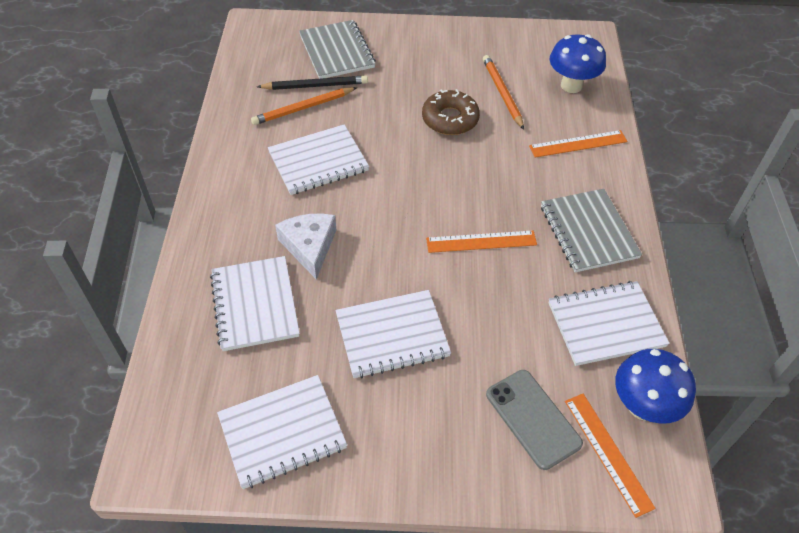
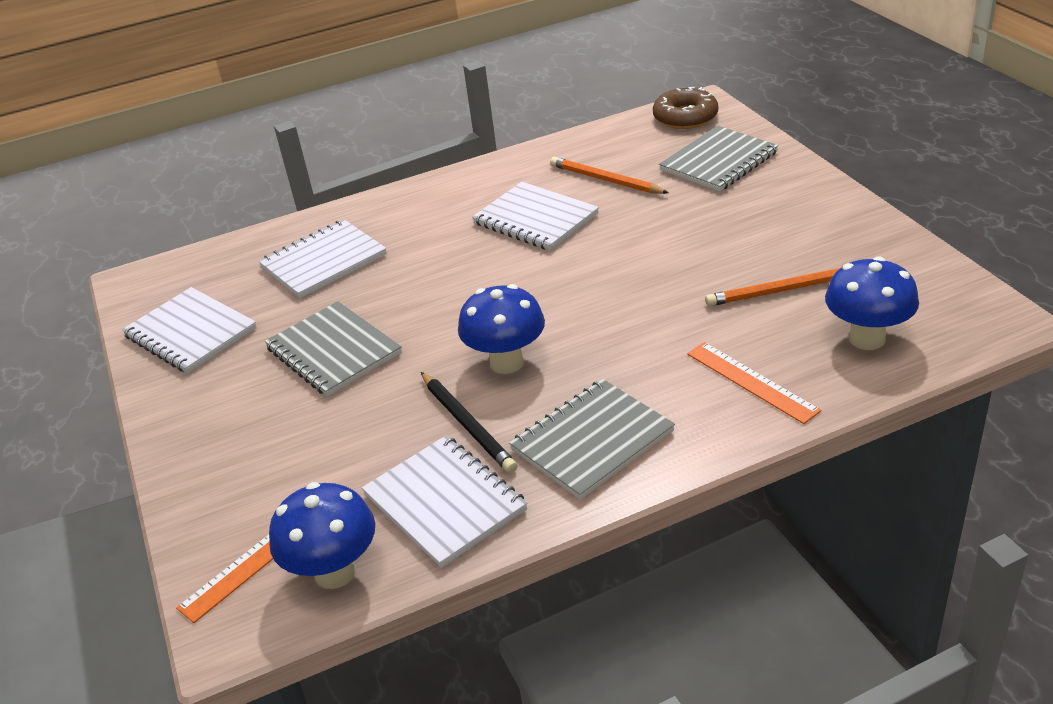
camera: 70 degrees right, 15 degrees down
black pencil [257,76,368,90] -> black pencil moved to [421,372,518,473]
white cheese [275,214,336,280] -> none
white notebook [335,290,451,378] -> grey notebook [265,301,402,397]
brown donut [422,89,480,135] -> brown donut moved to [653,87,718,129]
orange ruler [426,230,537,253] -> blue mushroom [458,284,545,374]
orange pencil [483,55,524,130] -> orange pencil turned 150 degrees counterclockwise [705,268,840,306]
grey phone [486,370,583,470] -> none

